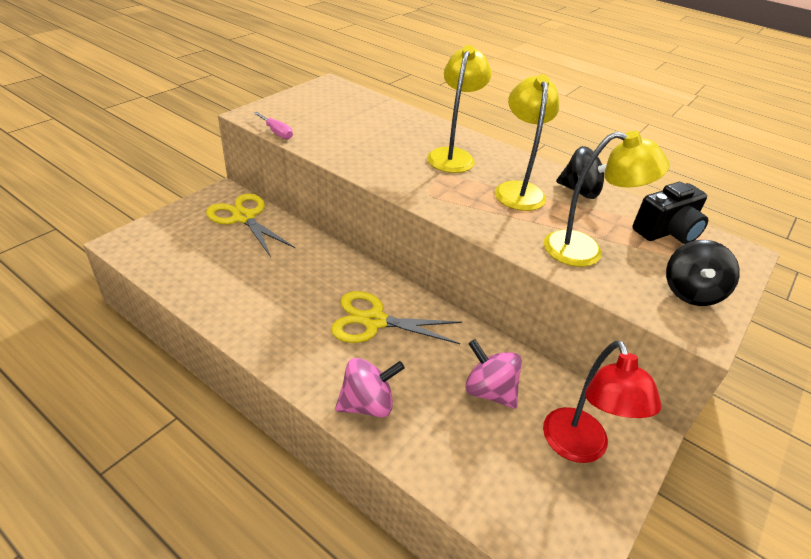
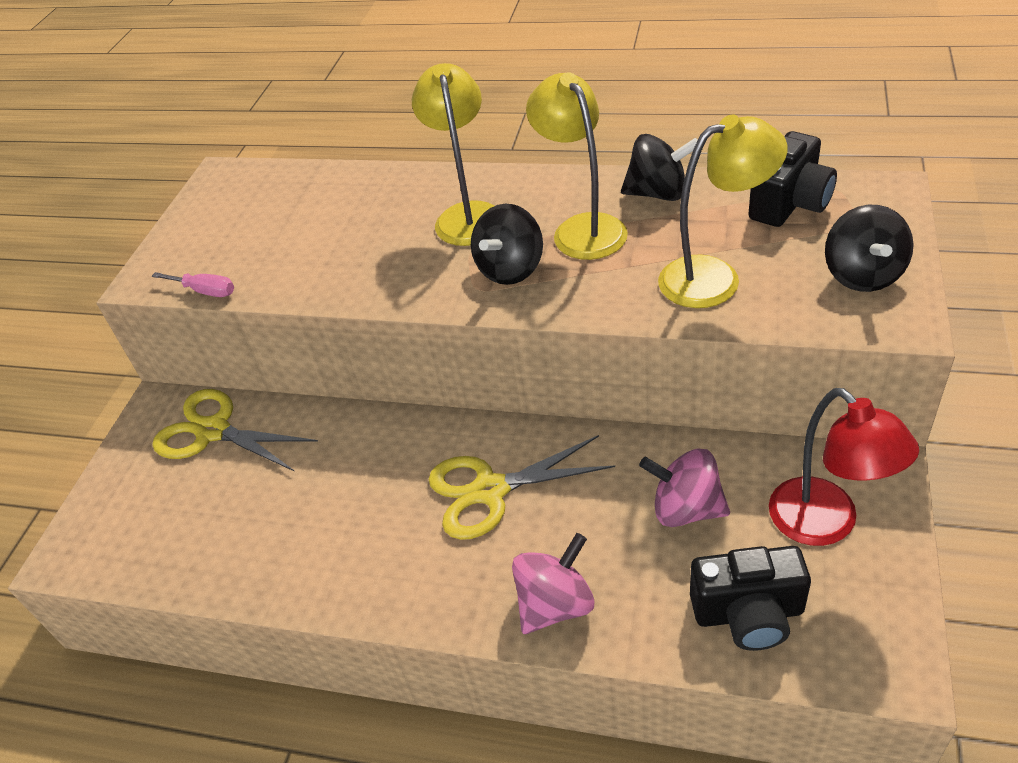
camera: 15 degrees left, 5 degrees up
none -> black spinning top [471,204,543,285]
none -> black camera [690,546,811,651]

